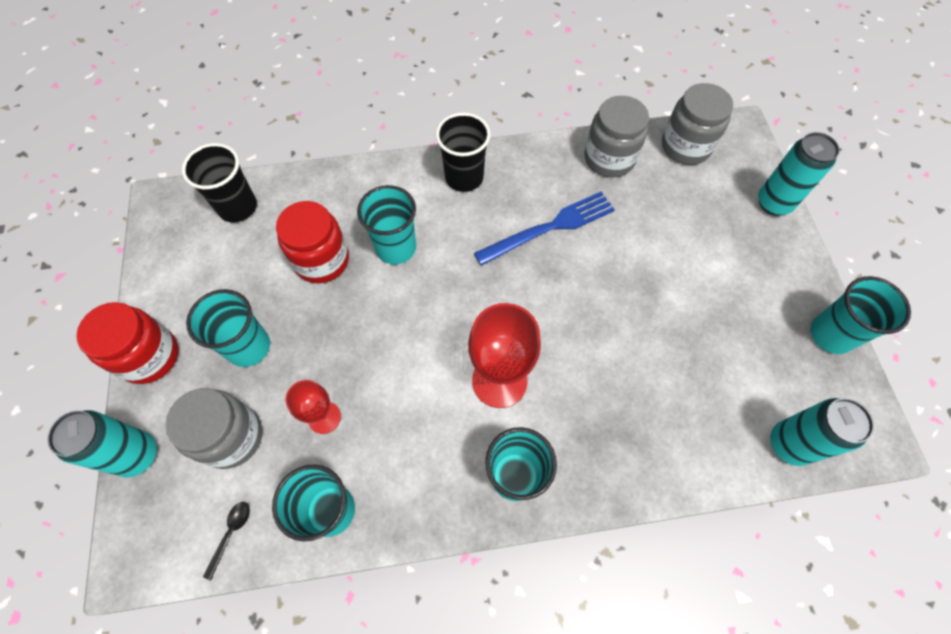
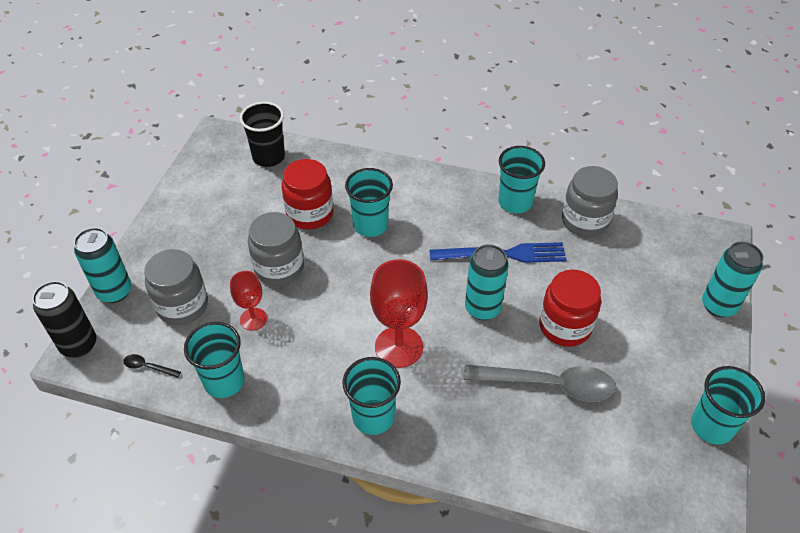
camera: 25 degrees right, 15 degrees down
red jar [76,302,179,384] -> red jar moved to [539,270,601,347]
turquoise cup [186,289,270,367] -> turquoise cup moved to [498,146,545,213]
black spoon [203,502,250,581] -> black spoon turned 120 degrees counterclockwise [123,354,181,378]
black cup [436,113,491,192] -> none
grey jar [662,83,733,165] -> grey jar moved to [248,212,304,286]
turquoise can [770,398,874,466] -> turquoise can moved to [465,244,509,320]
none -> black can [32,281,96,358]
none -> grey spoon [464,365,617,402]

